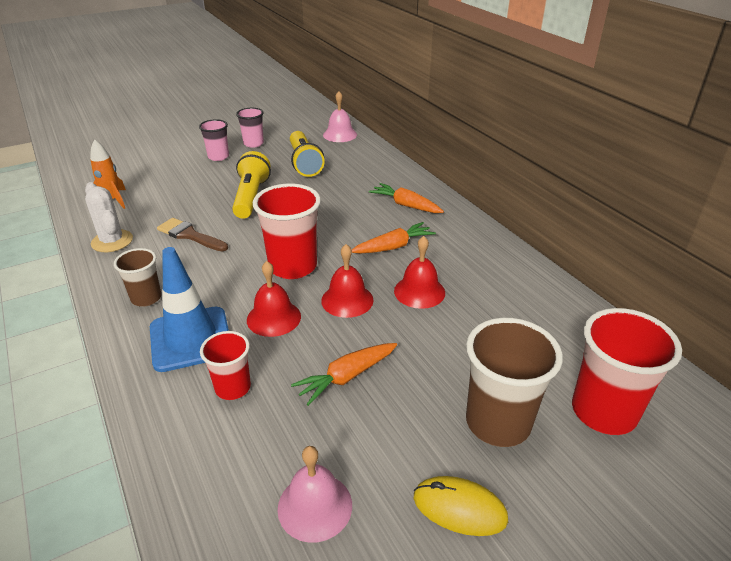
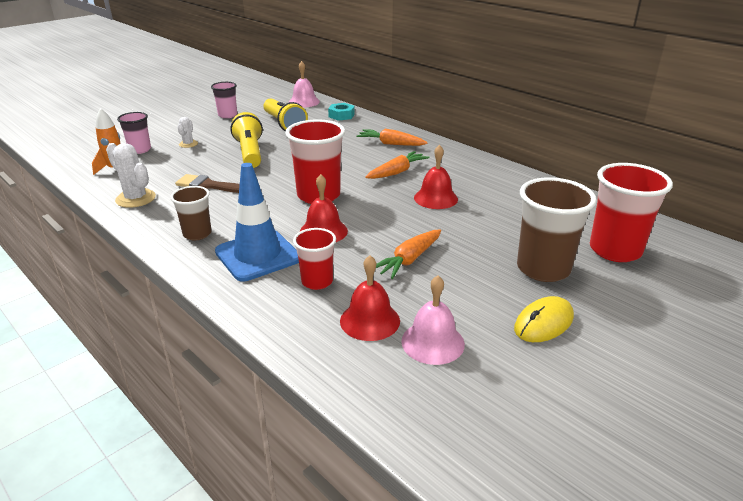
camera: 15 degrees left, 5 degrees down
pink cup [199,119,229,161] -> pink cup moved to [117,112,151,154]
red bell [321,244,373,318] -> red bell moved to [340,255,400,341]
yellow mouse [414,476,508,536] -> yellow mouse turned 45 degrees counterclockwise [514,296,574,342]
none -> white cactus [177,117,198,148]
none -> turquoise nut [328,103,355,121]

